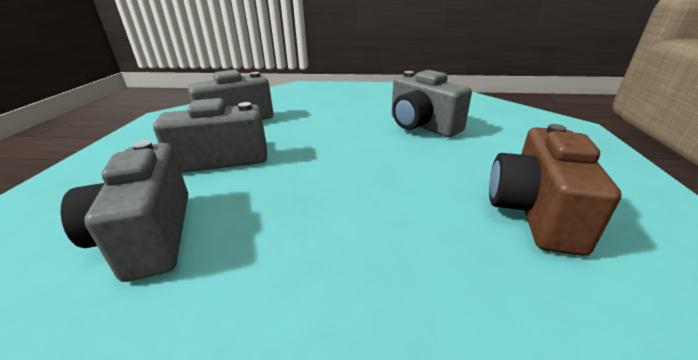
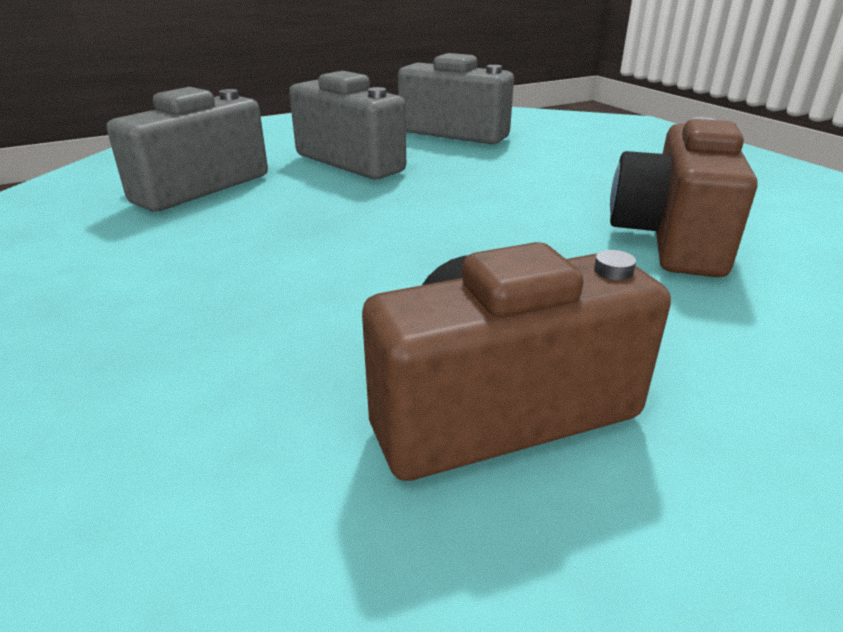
camera: 55 degrees right, 0 degrees up
grey camera [392,70,472,137] -> brown camera [610,117,758,278]

